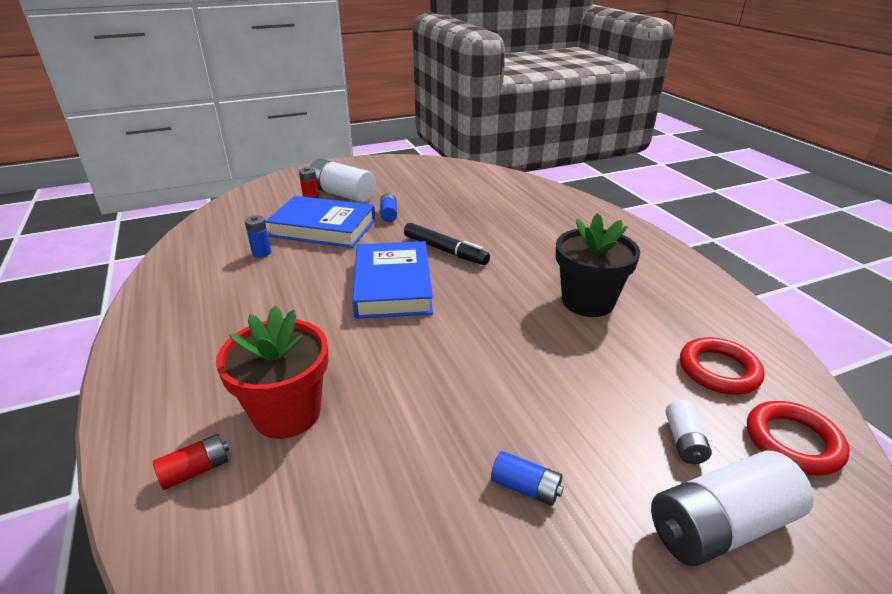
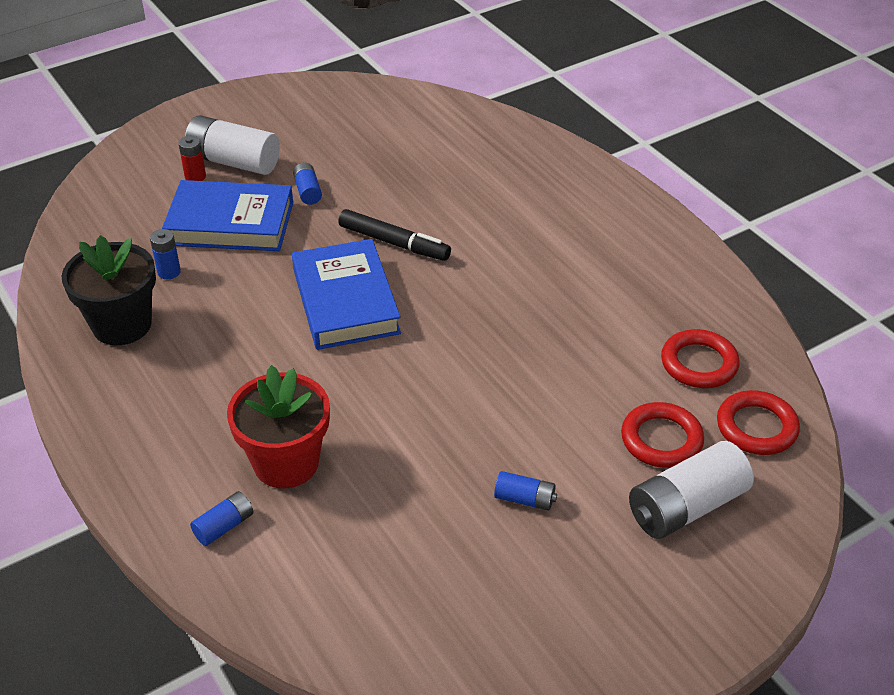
camera: 10 degrees left, 10 degrees up
red battery [153,434,229,490] -> blue battery [190,491,253,546]
black flower pot [556,213,640,317] -> black flower pot moved to [62,235,156,345]
white battery [666,400,712,464] -> red ring [621,402,704,468]

